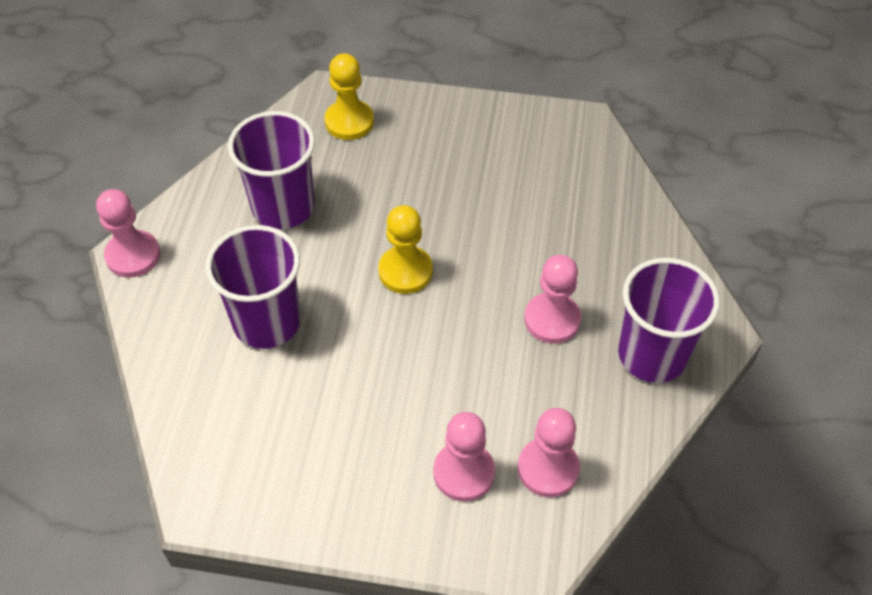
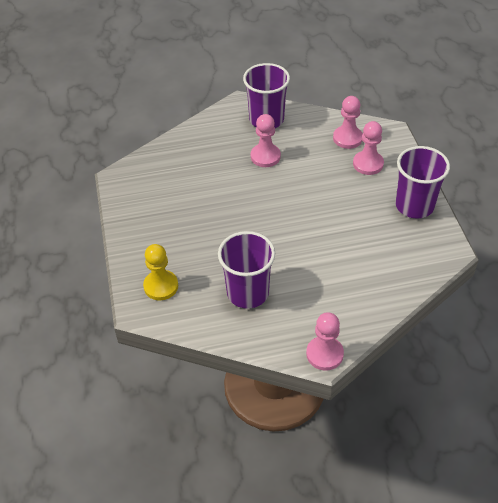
camera: 110 degrees left, 5 degrees down
purple cup [206,225,301,349] -> purple cup moved to [396,146,450,218]
yellow pawn [378,205,433,294] -> none

